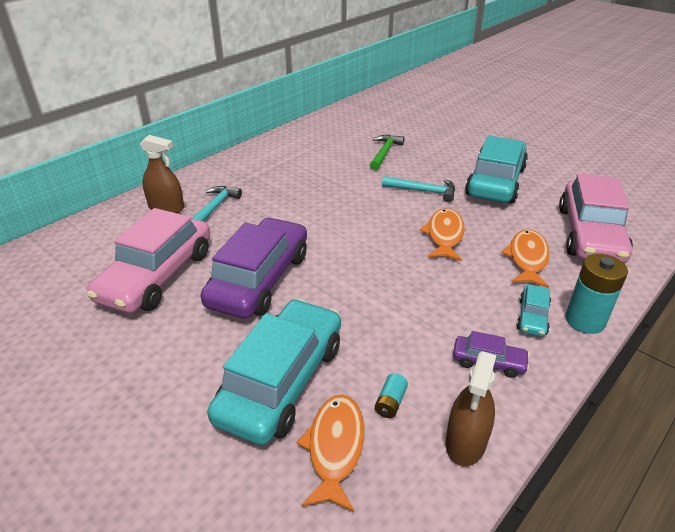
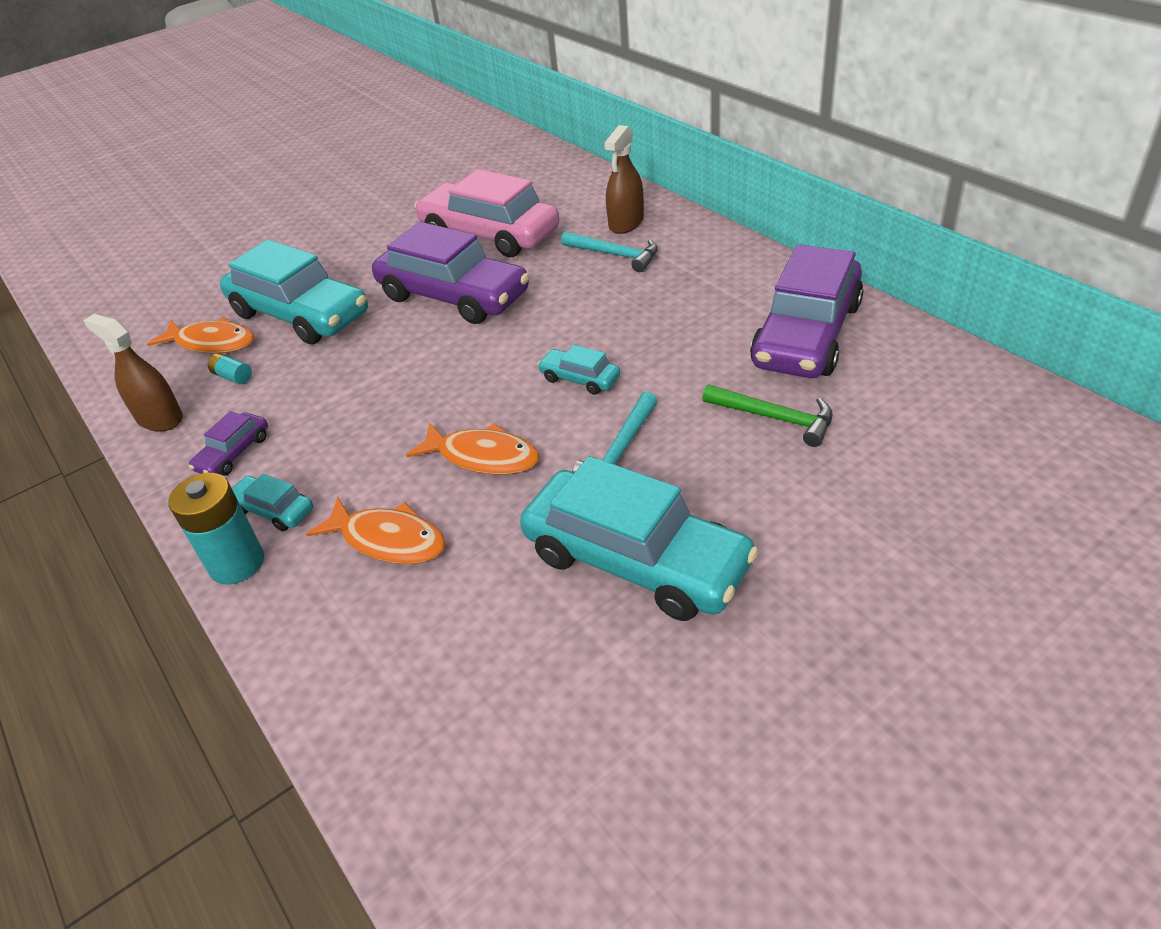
camera: 105 degrees right, 5 degrees up
pink car [559,174,633,263] -> none
none -> turquoise car [537,345,620,395]
none -> purple car [750,244,864,378]

